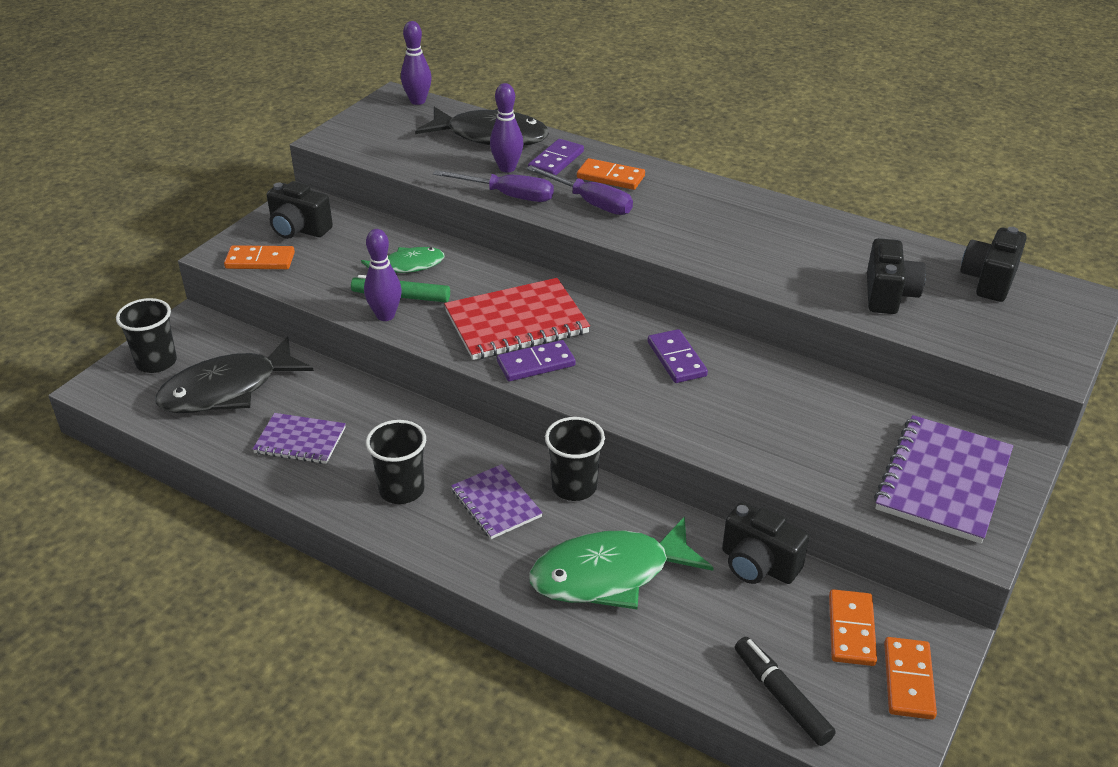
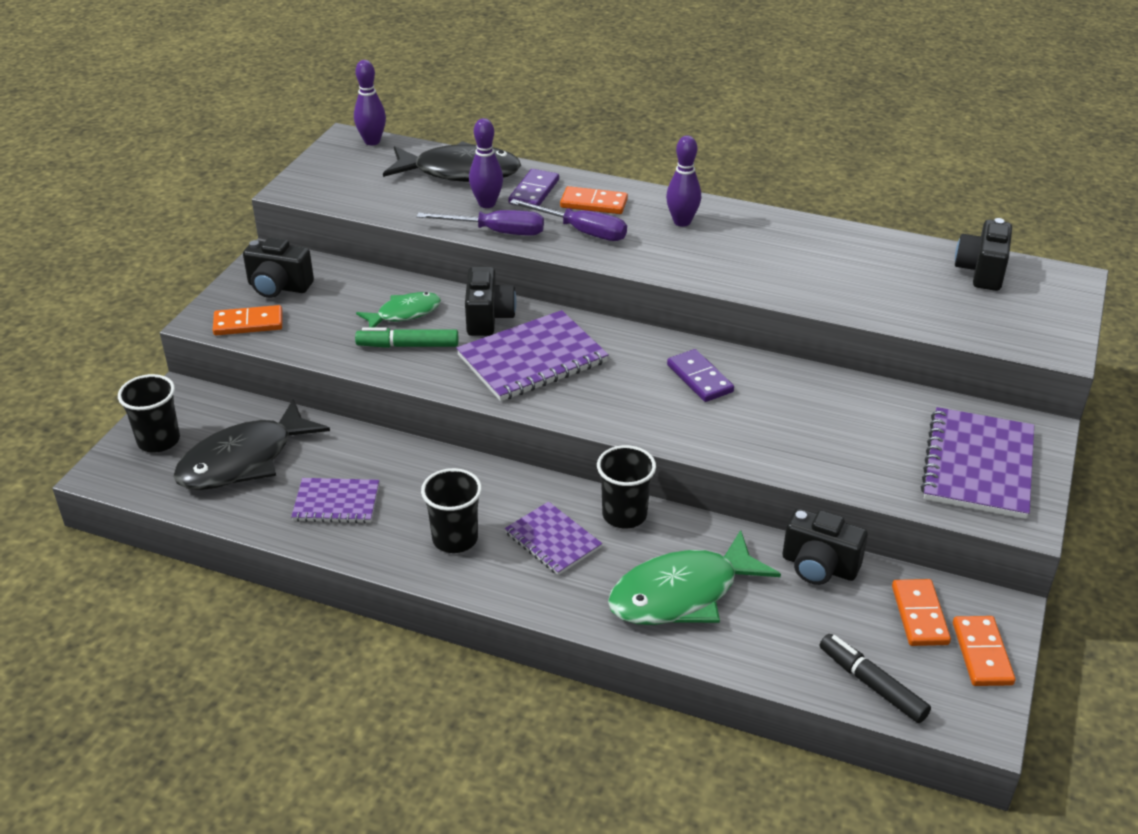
camera: 10 degrees left, 0 degrees up
purple bowling pin [364,229,402,321] -> purple bowling pin moved to [666,136,701,227]
red notebook [444,278,590,360] -> purple notebook [456,310,609,401]
purple domino [497,340,576,381] -> none
black camera [867,238,926,314] -> black camera moved to [465,267,516,336]

